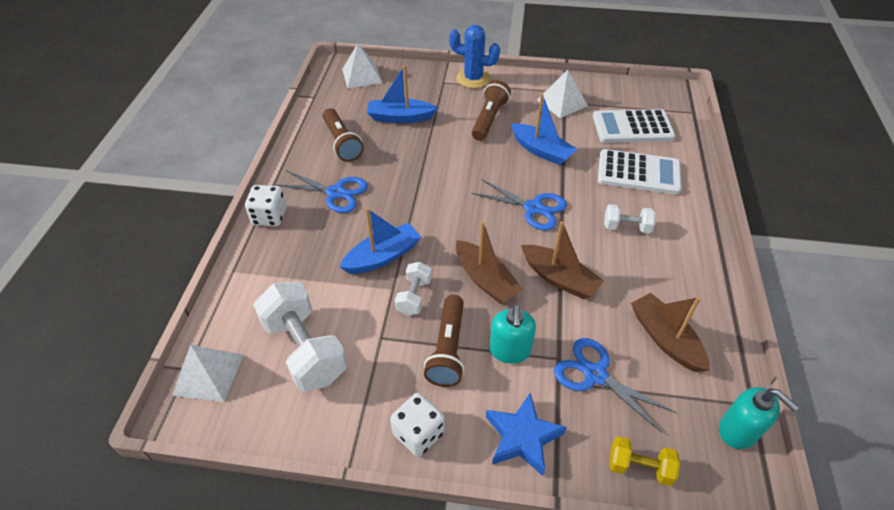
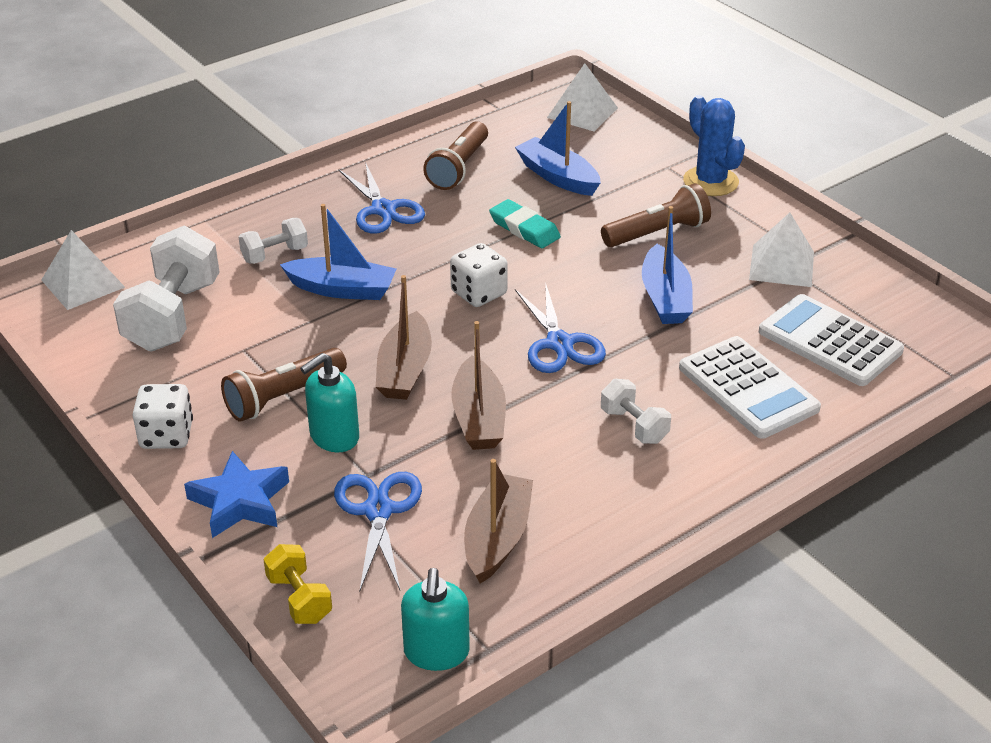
camera: 45 degrees right, 10 degrees down
white dice [245,185,287,226] -> white dice moved to [450,243,508,307]
white dumbbell [395,262,432,316] -> white dumbbell moved to [239,218,308,264]
none -> turquoise eraser [489,199,561,248]

